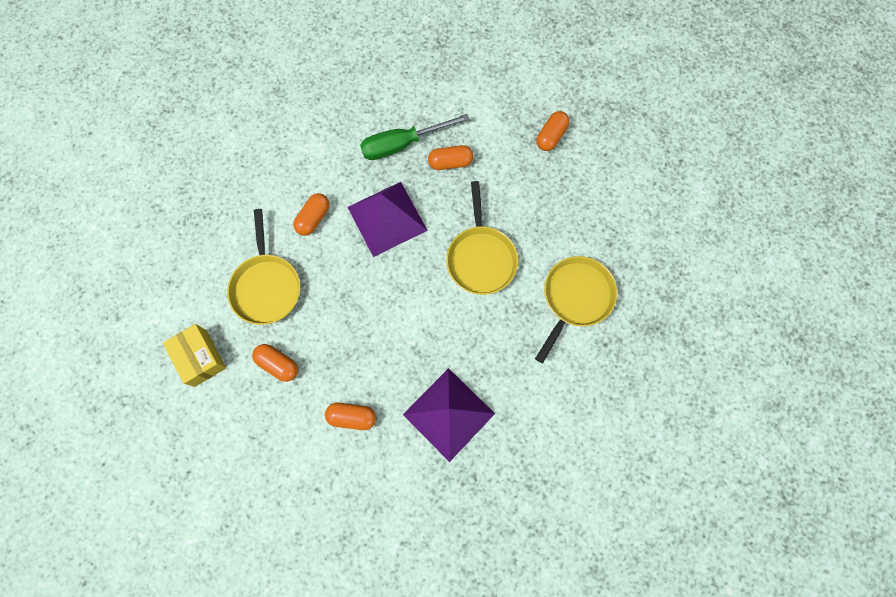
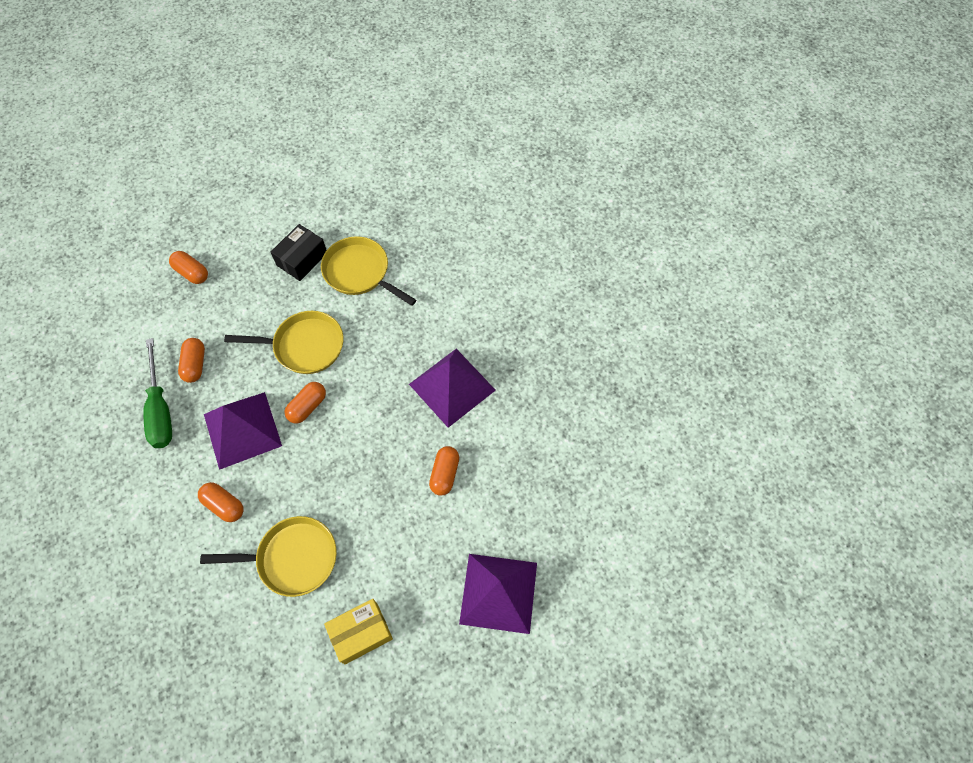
camera: 85 degrees left, 10 degrees down
orange capsule [252,344,298,382] -> orange capsule moved to [285,382,326,424]
none -> black box [271,224,327,281]
none -> purple pyramid [459,554,537,634]

